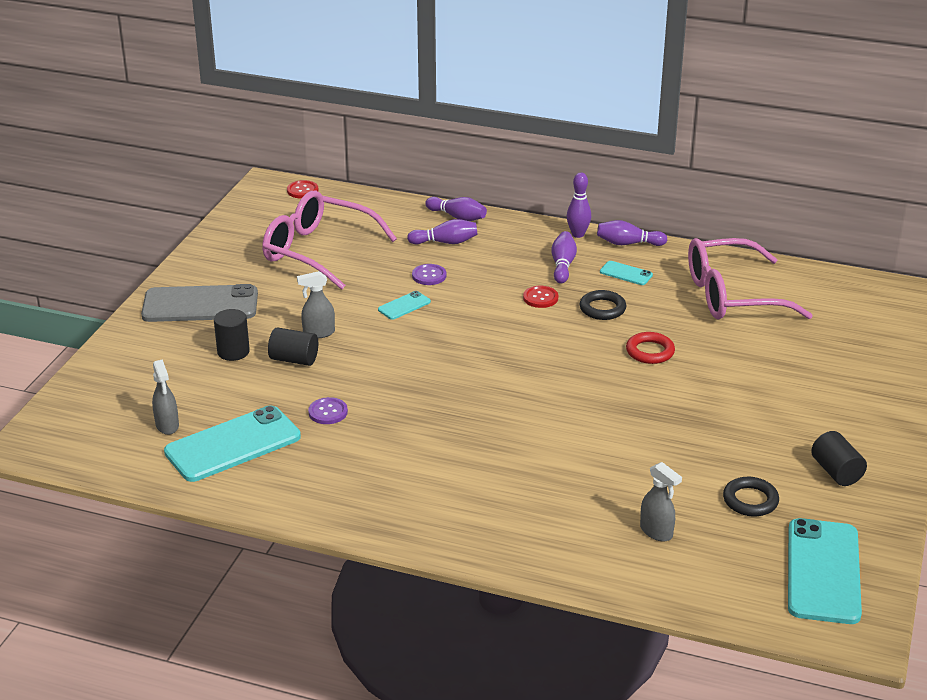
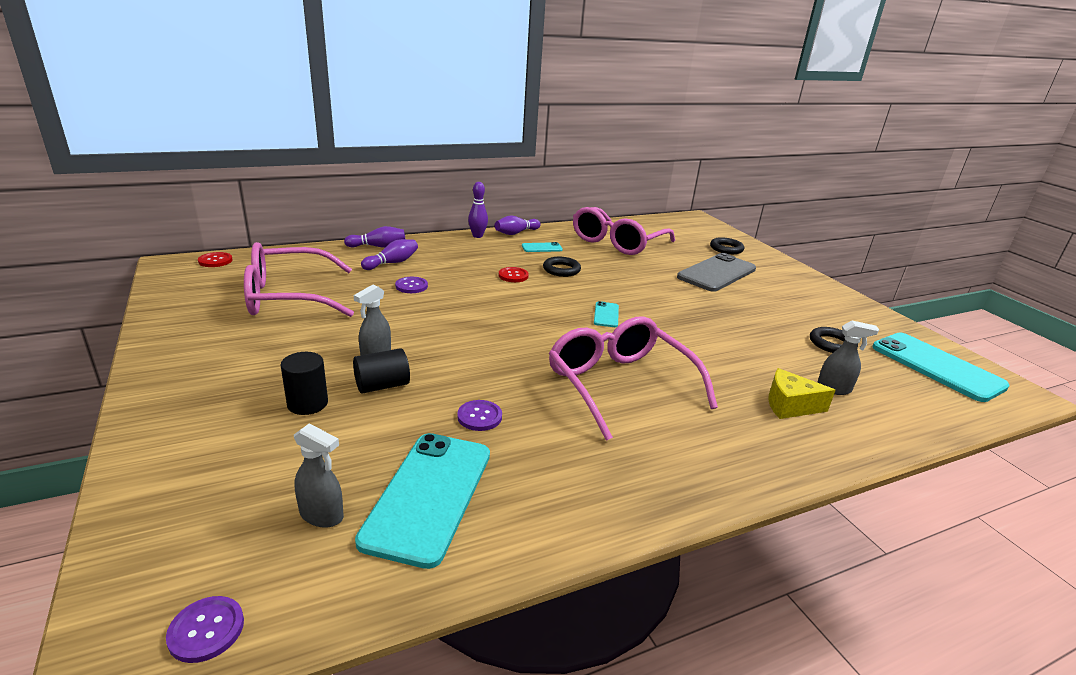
camera: 45 degrees left, 5 degrees down
grey phone [141,284,258,322] -> grey phone moved to [677,253,756,292]
turquoise phone [378,291,431,320] -> turquoise phone moved to [594,301,619,327]
purple bowling pin [552,231,577,283] -> none
red ring [626,332,675,364] -> none
black cylinder [811,431,867,486] -> none
none -> purple button [166,596,244,663]
none -> pink glasses [549,316,718,441]
none -> black ring [710,237,744,254]
none -> yellow cheese [768,368,836,419]

